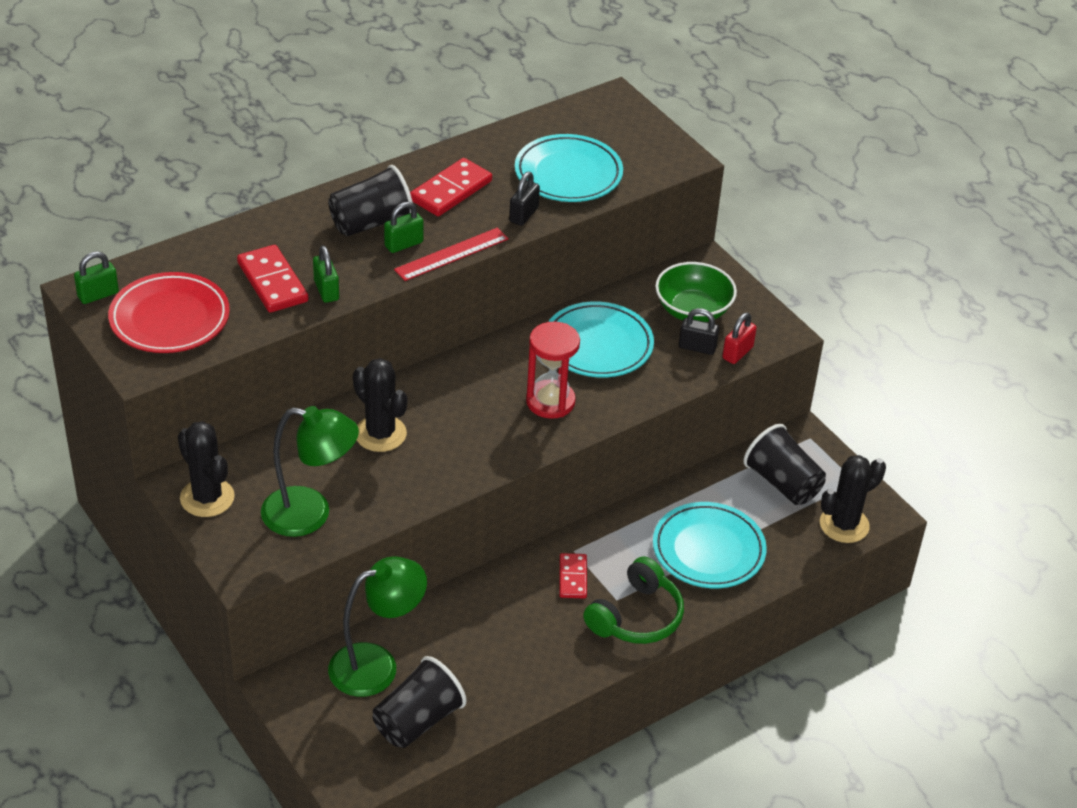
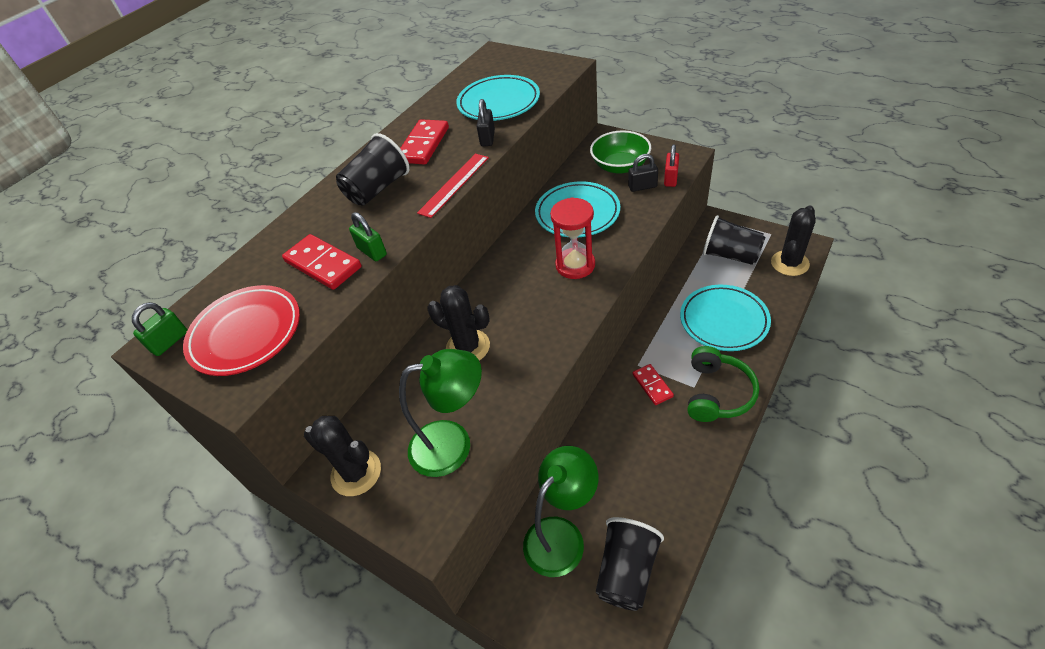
camera: 15 degrees left, 5 degrees up
green padlock [384,202,423,253] -> none

